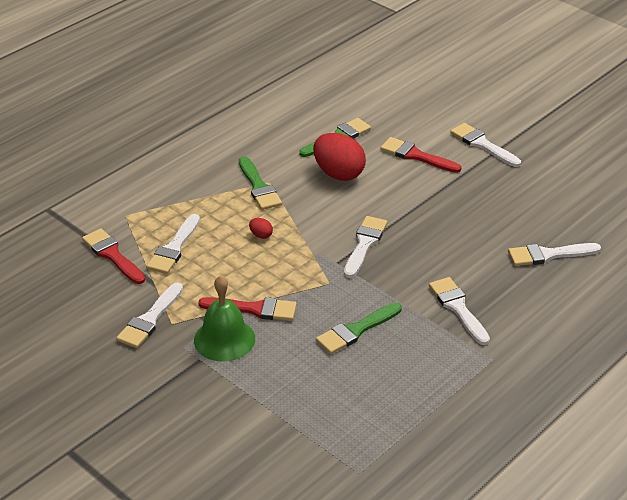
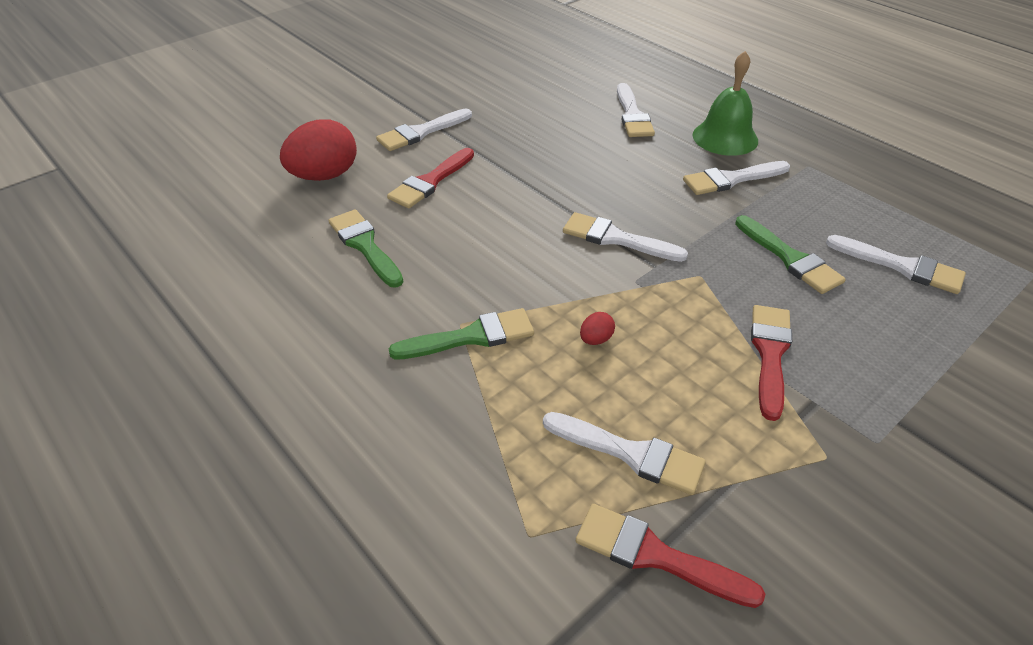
camera: 85 degrees left, 5 degrees up
red brush [82,229,145,284] -> red brush turned 60 degrees clockwise [576,504,765,608]
white brush [116,282,183,348] -> white brush moved to [826,235,966,294]
green bell [194,275,255,362] -> green bell moved to [692,51,758,156]
red egg [313,133,366,181] -> red egg moved to [280,119,357,181]

